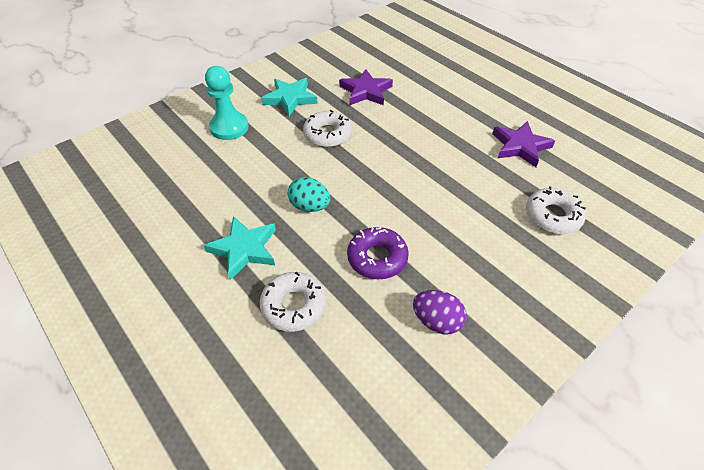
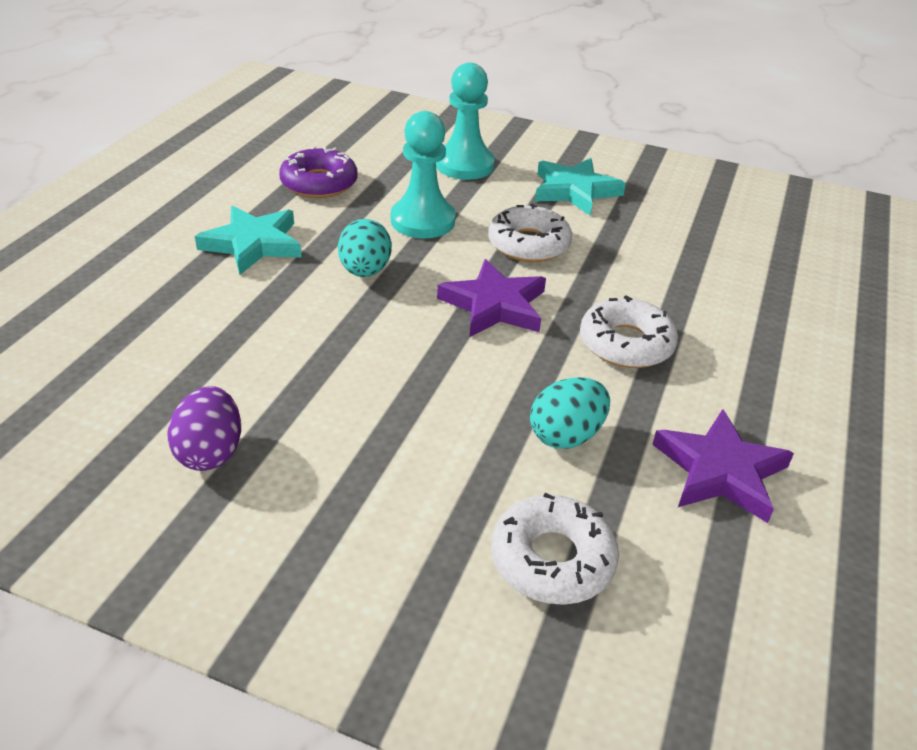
camera: 60 degrees right, 10 degrees down
white donut [260,272,326,332] -> white donut moved to [580,295,678,368]
purple star [339,69,393,105] -> purple star moved to [437,259,546,337]
purple donut [347,227,409,279] -> purple donut moved to [279,146,358,198]
none -> turquoise pawn [391,111,456,239]
none -> turquoise egg [530,377,610,449]

